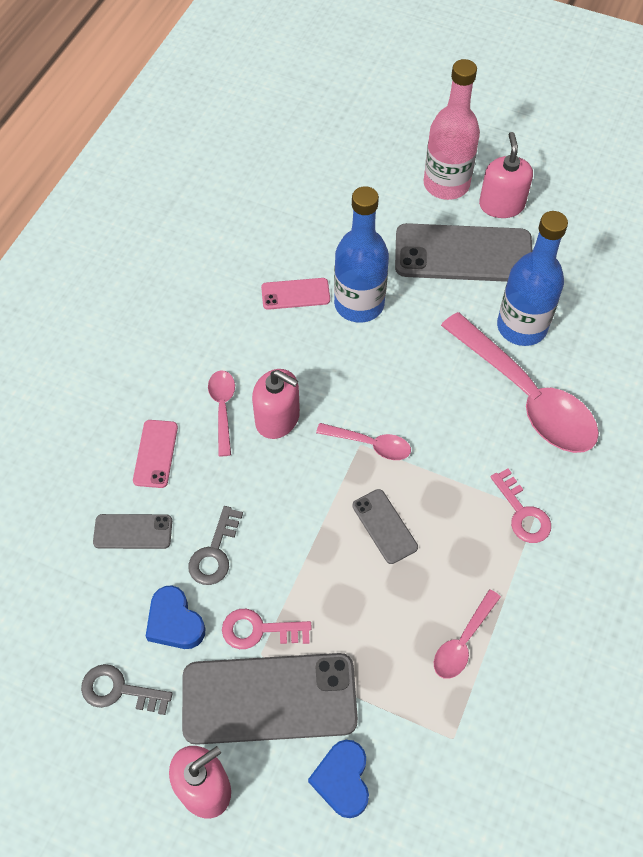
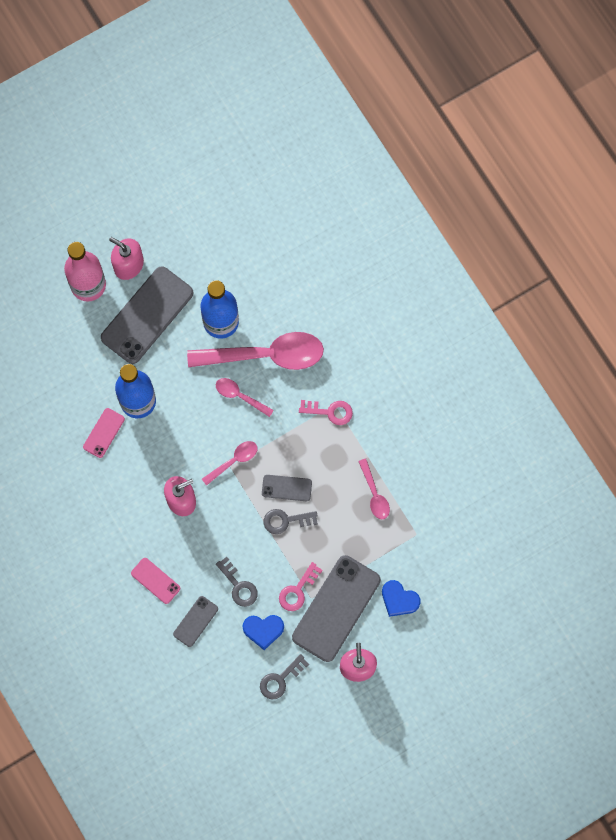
camera: 55 degrees left, 15 degrees up
pink spoon [208,370,235,456] -> pink spoon moved to [216,378,274,417]
none -> grey key [264,509,318,534]

